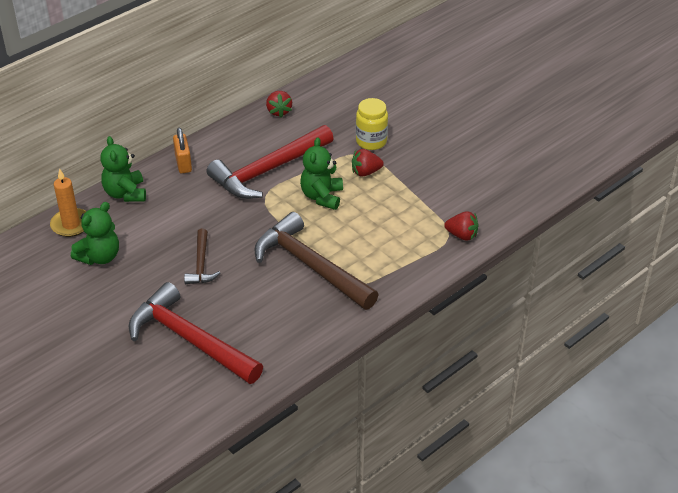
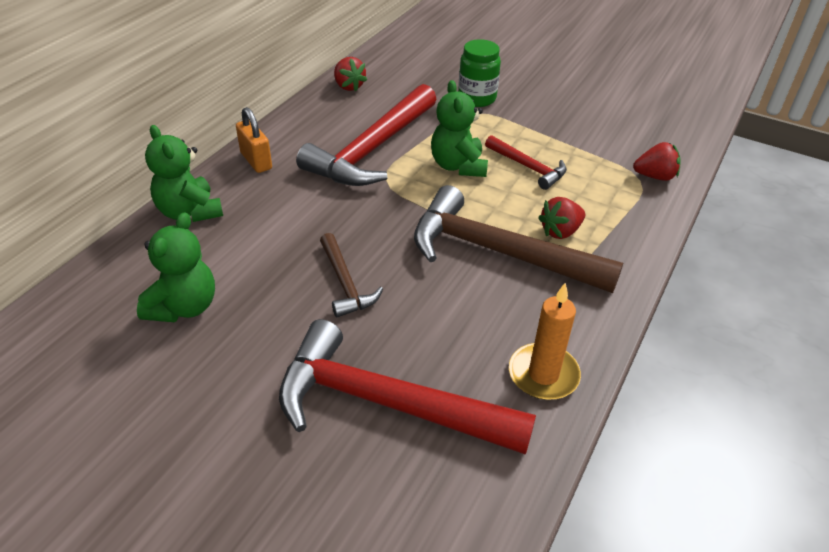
camera: 20 degrees left, 0 degrees up
orange candle [50,168,86,237] -> orange candle moved to [509,283,581,400]
red strawberry [352,149,384,177] -> red strawberry moved to [538,197,585,239]
yellow jar [356,98,388,150] -> green jar [458,39,501,107]
none -> red hammer [485,135,567,190]

